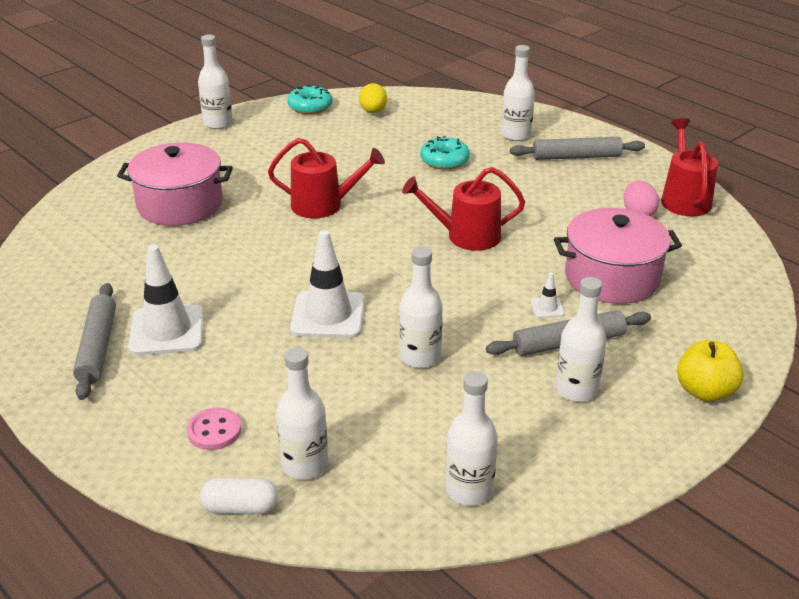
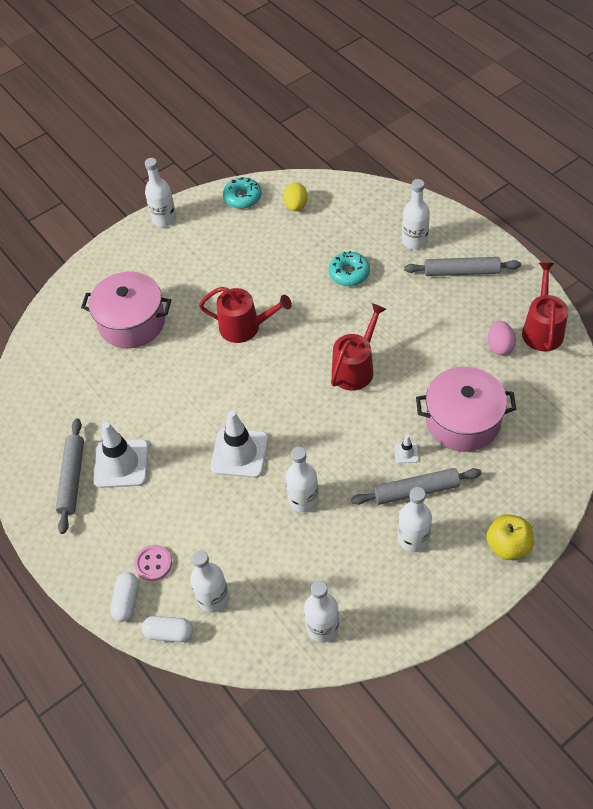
camera: 10 degrees right, 20 degrees up
red watering can [402,167,525,251] -> red watering can turned 120 degrees clockwise [331,303,386,391]
none -> white capsule [110,572,139,622]

